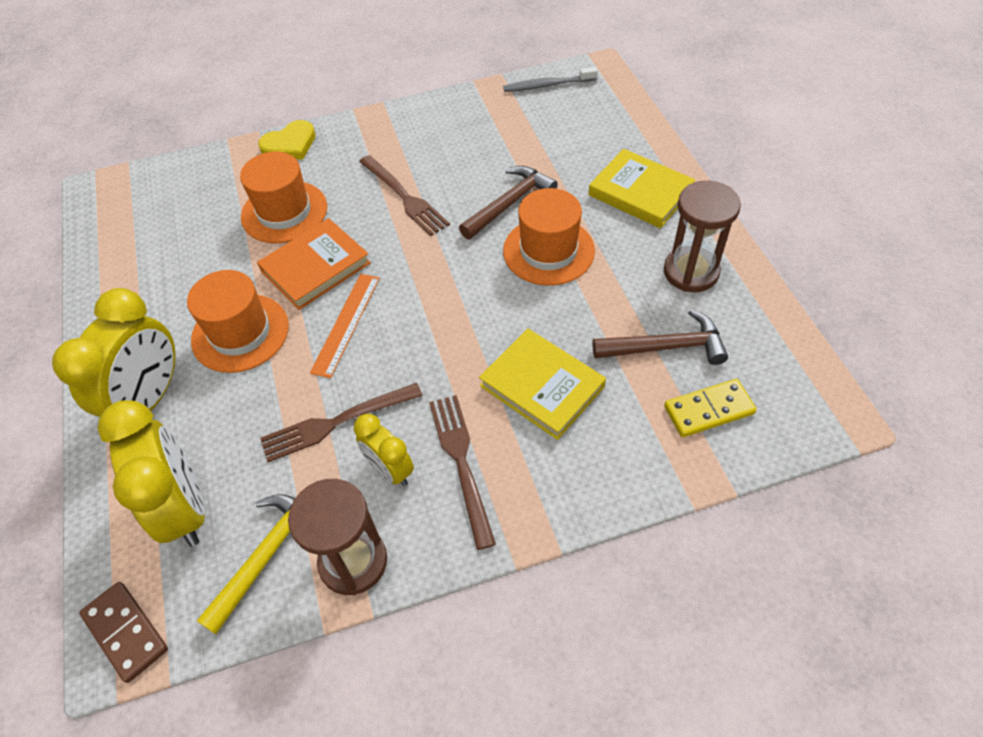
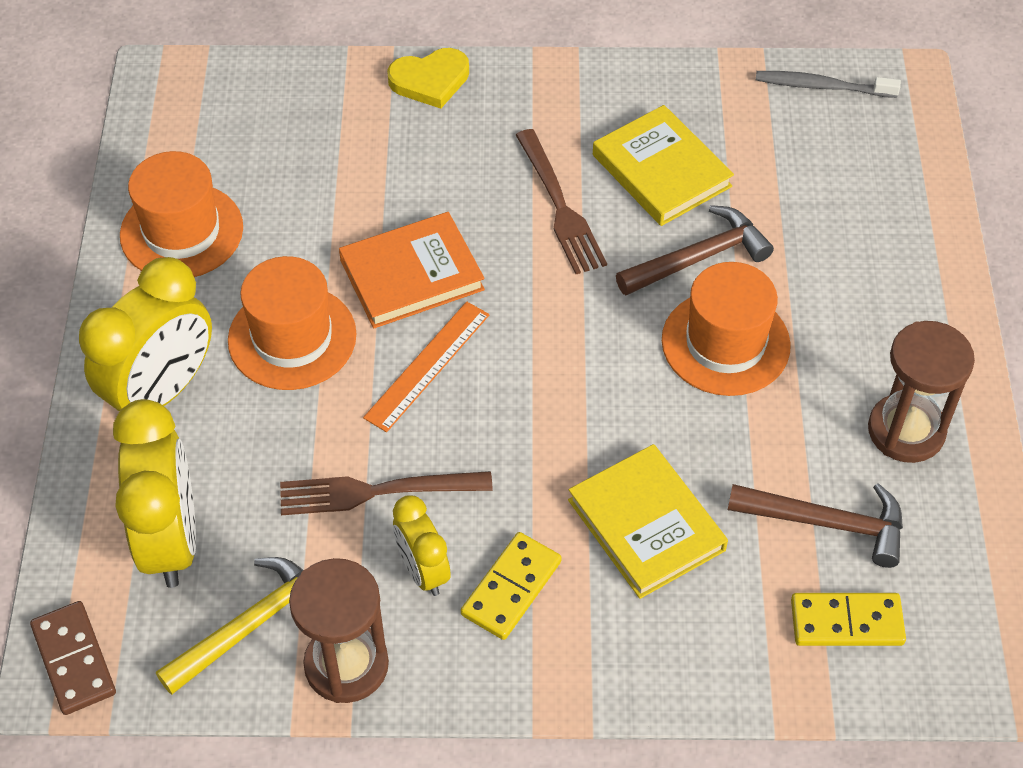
camera: 15 degrees right, 0 degrees up
orange hat [240,152,327,244] -> orange hat moved to [120,151,243,277]
brown fork [429,395,496,550] -> yellow domino [461,532,562,640]
yellow book [588,149,695,229] -> yellow book moved to [593,105,734,226]

